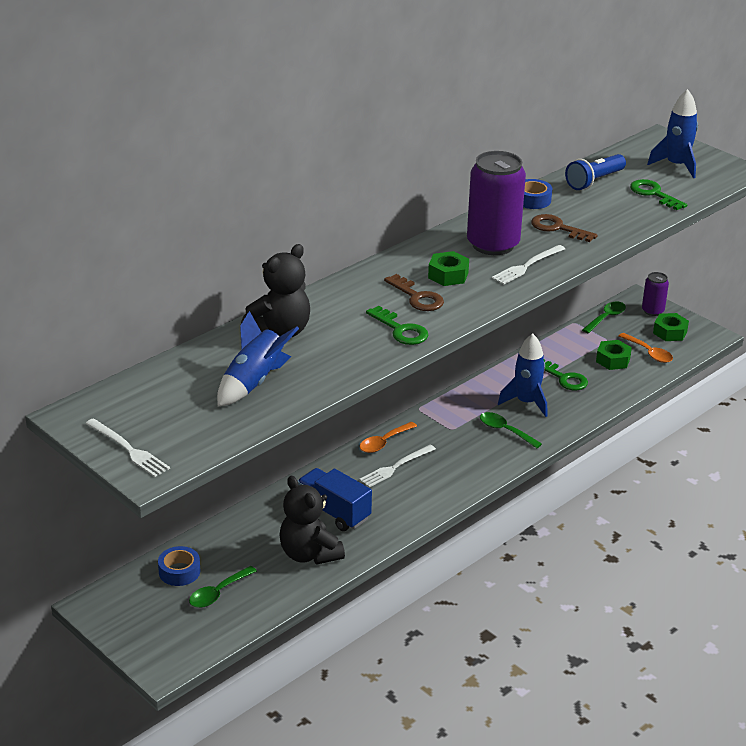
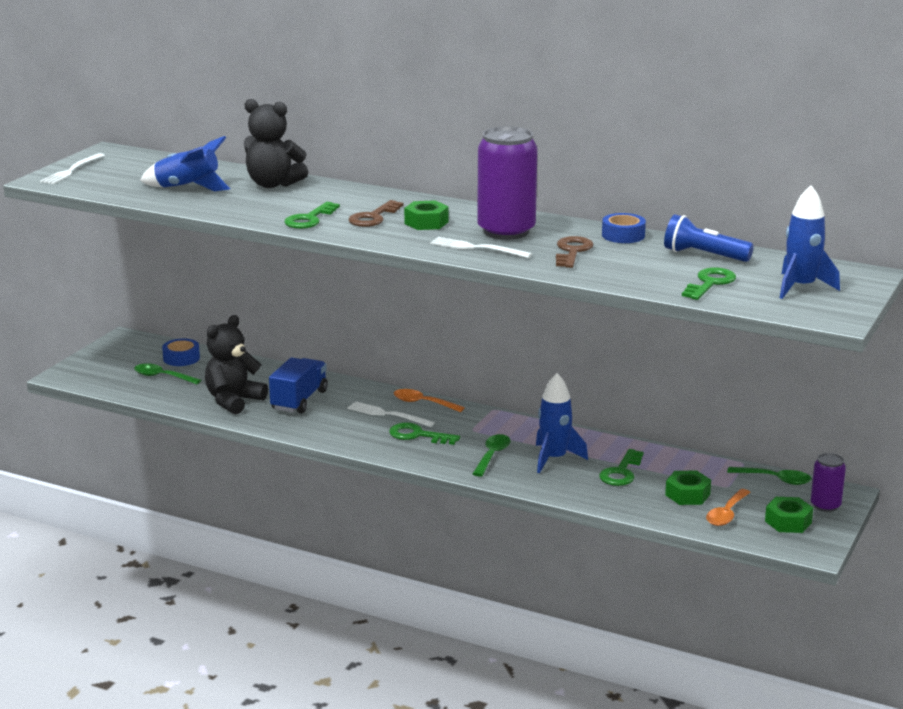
camera: 70 degrees right, 10 degrees down
none -> green key [389,422,460,445]

